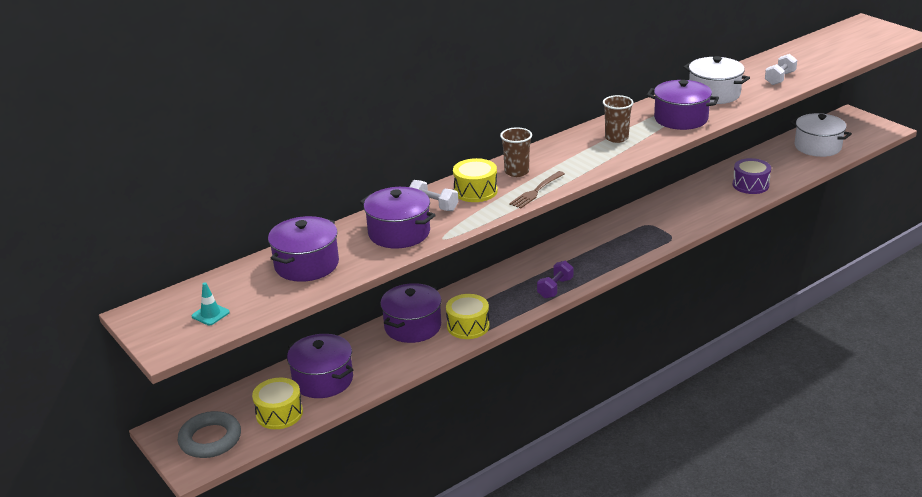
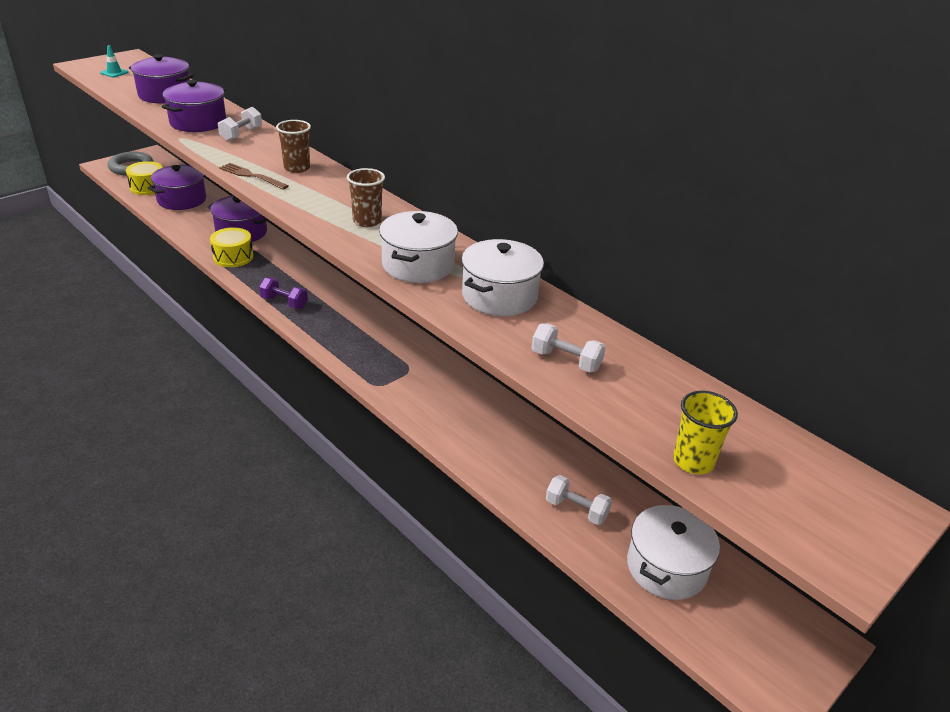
camera: 80 degrees right, 5 degrees up
yellow drum [453,158,498,202] -> none
purple pot [647,80,719,130] -> white pot [379,211,458,283]
purple drum [733,158,771,194] -> none
none -> white dumbbell [546,475,612,525]
none -> yellow cup [673,391,738,474]

